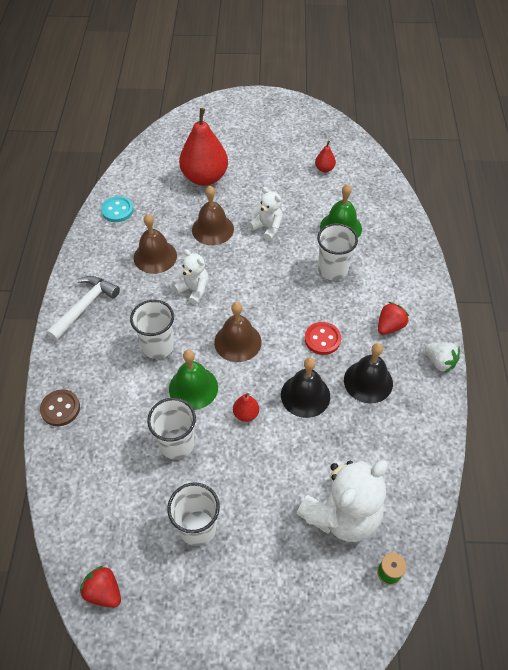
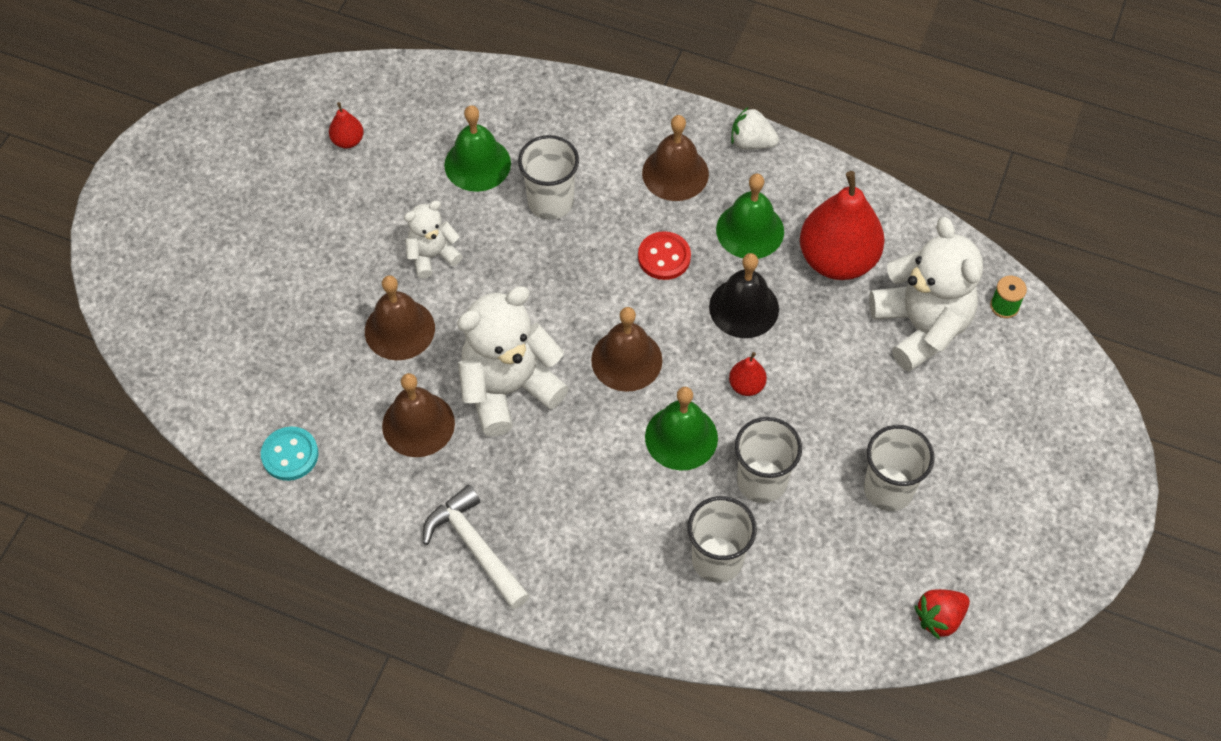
camera: 70 degrees left, 5 degrees up
brown button [40,389,80,426] -> none
white cup [130,300,174,359] -> white cup moved to [688,496,757,583]
white teddy bear [173,249,209,305] -> white teddy bear [457,286,569,437], size x1.86
red pear [179,108,228,186] -> red pear moved to [800,171,885,280]
black bell [344,343,393,404] -> green bell [716,174,784,259]
red strawberry [378,302,409,335] -> brown bell [642,115,709,201]
white strawberry [425,342,460,373] -> white strawberry turned 135 degrees counterclockwise [731,107,779,150]

